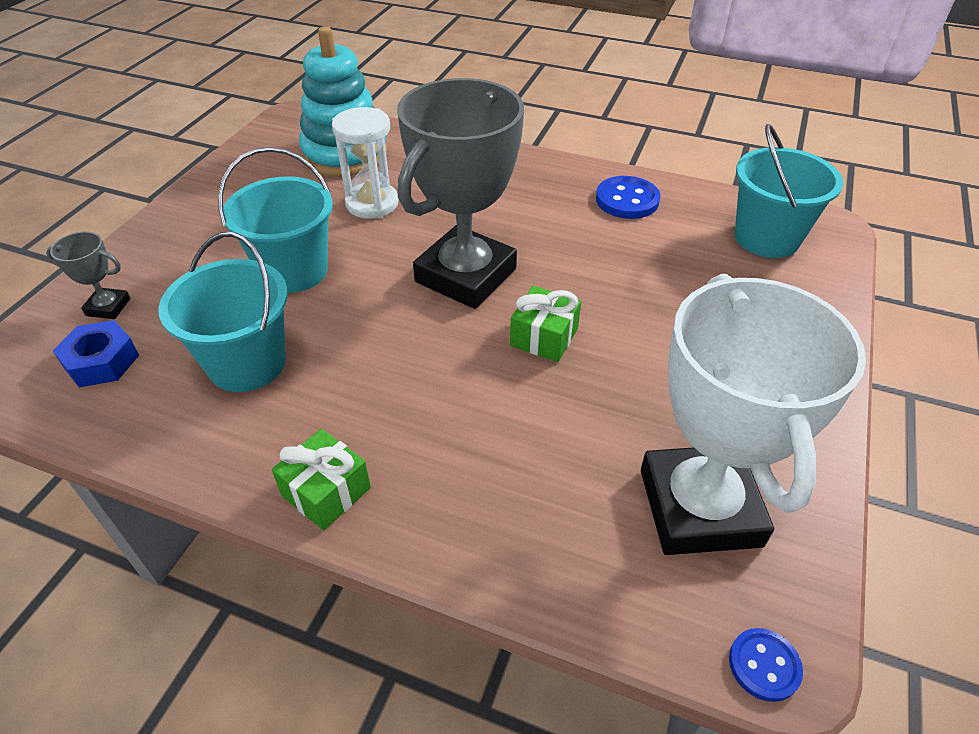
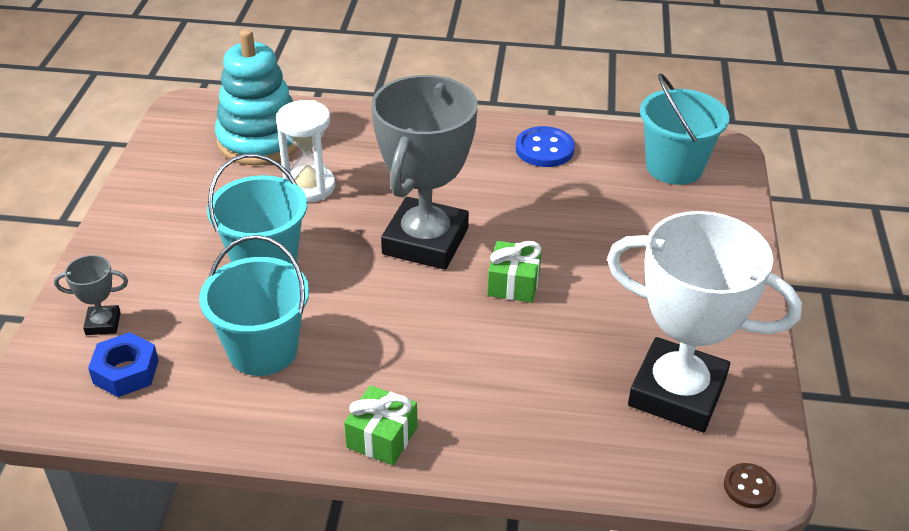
camera: 15 degrees left, 5 degrees down
white trophy [641,274,866,555] -> white trophy turned 45 degrees counterclockwise [607,211,802,432]
blue button [729,628,803,702] -> brown button [724,463,776,508]

